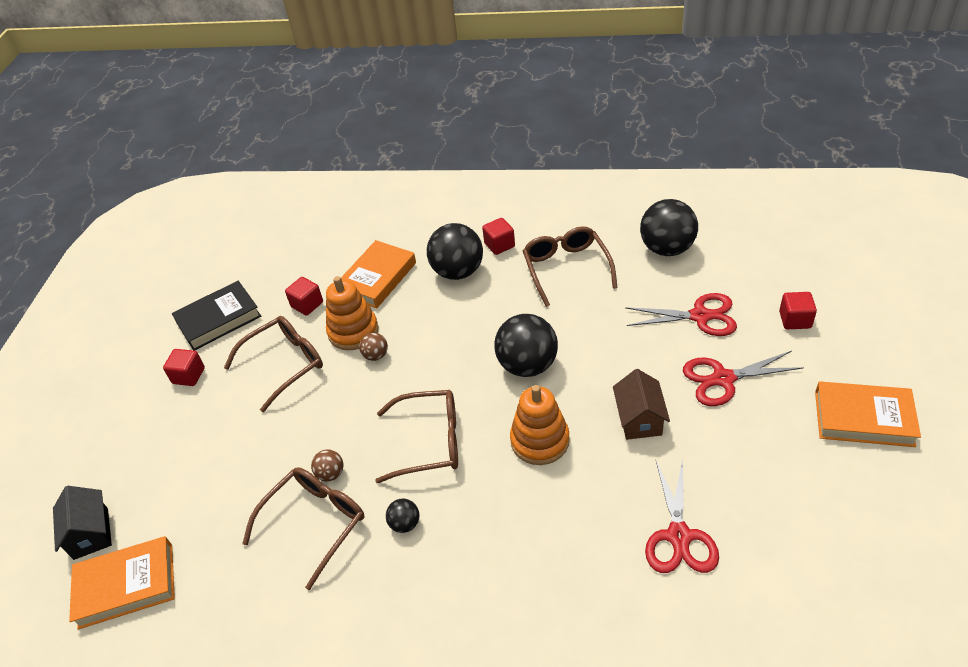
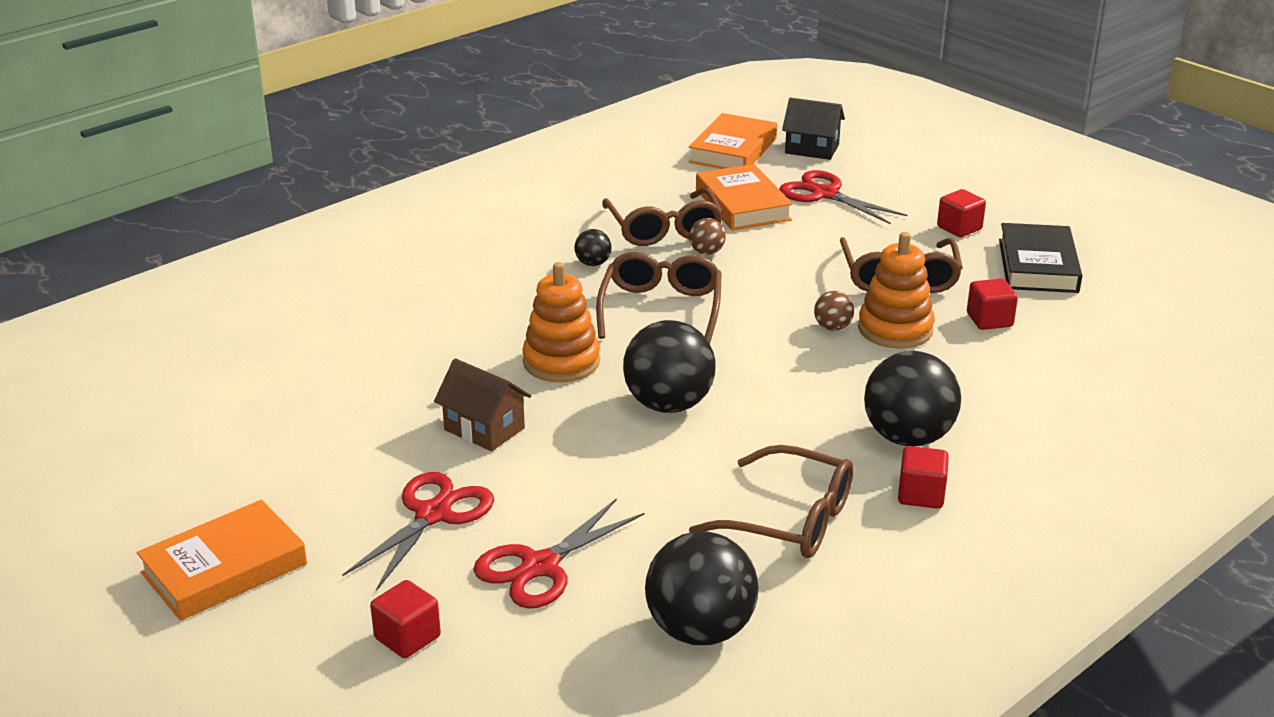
camera: 125 degrees right, 15 degrees down
orange book [341,240,416,308] -> orange book moved to [696,164,793,230]
brown glasses [375,390,458,483] -> brown glasses turned 150 degrees clockwise [596,252,721,344]
red scissors [645,459,719,573] -> red scissors moved to [779,170,907,224]

